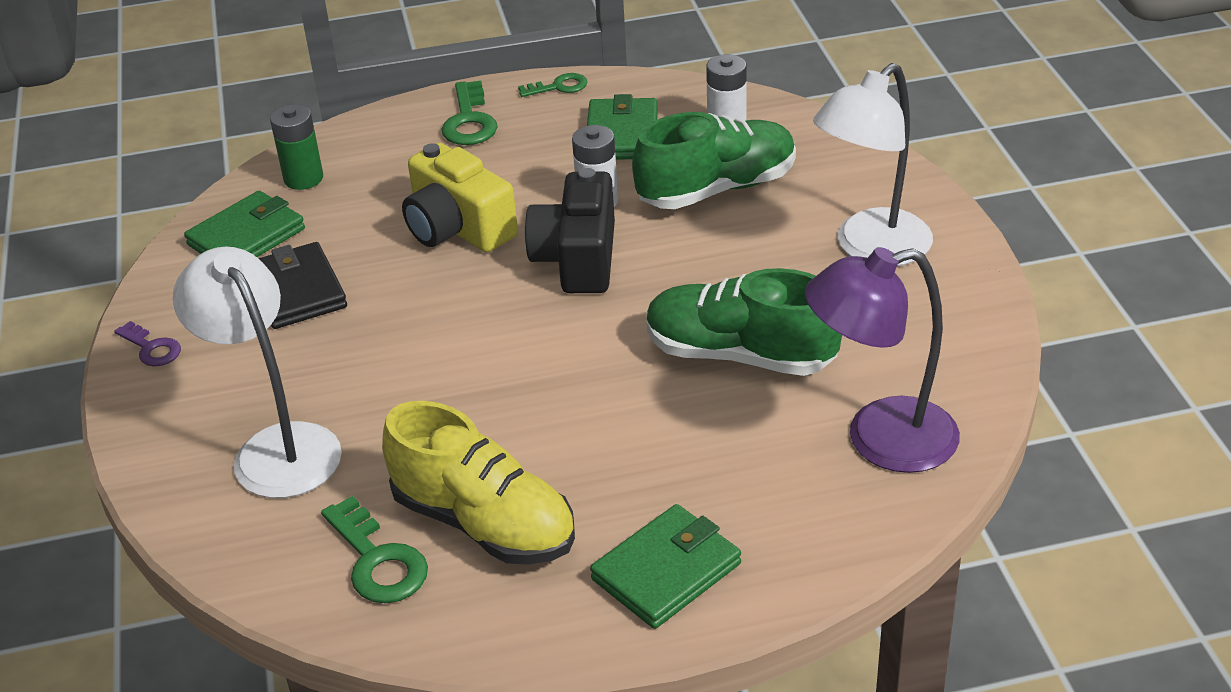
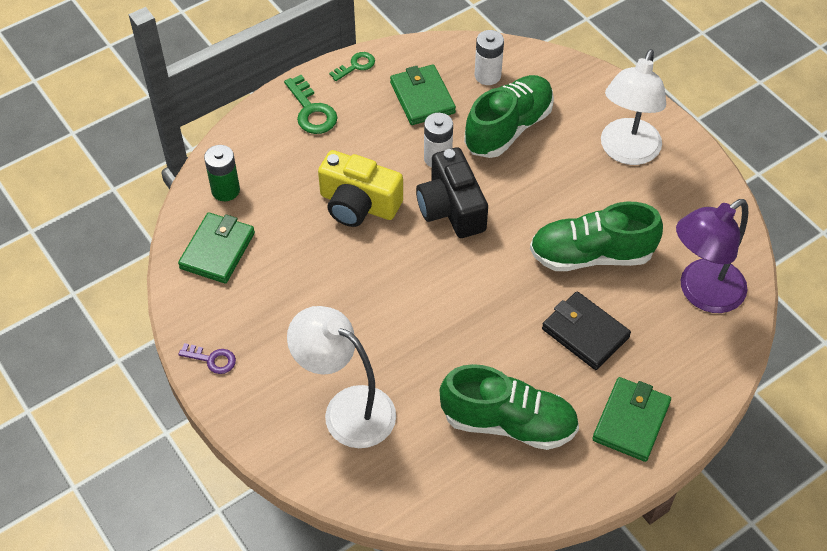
camera: 25 degrees left, 15 degrees up
black wallet [258,242,347,329] -> black wallet moved to [542,291,631,370]
green key [321,496,428,603] -> none
yellow shoe [382,401,575,565] -> green shoe [440,364,579,450]

